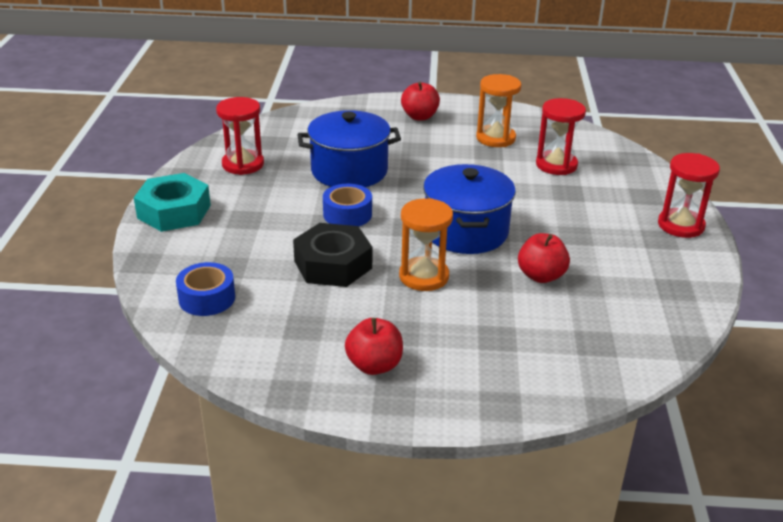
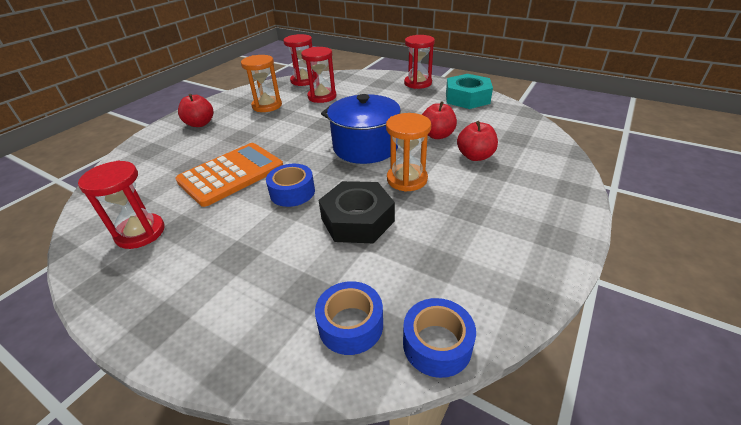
camera: 60 degrees left, 5 degrees up
turquoise nut [134,173,211,232] -> turquoise nut moved to [446,74,493,109]
blue pot [297,110,401,187] -> orange calculator [175,143,283,207]
red apple [345,318,403,375] -> red apple moved to [457,121,498,161]
none -> red hourglass [283,34,315,86]
none -> blue tape [403,298,476,378]

